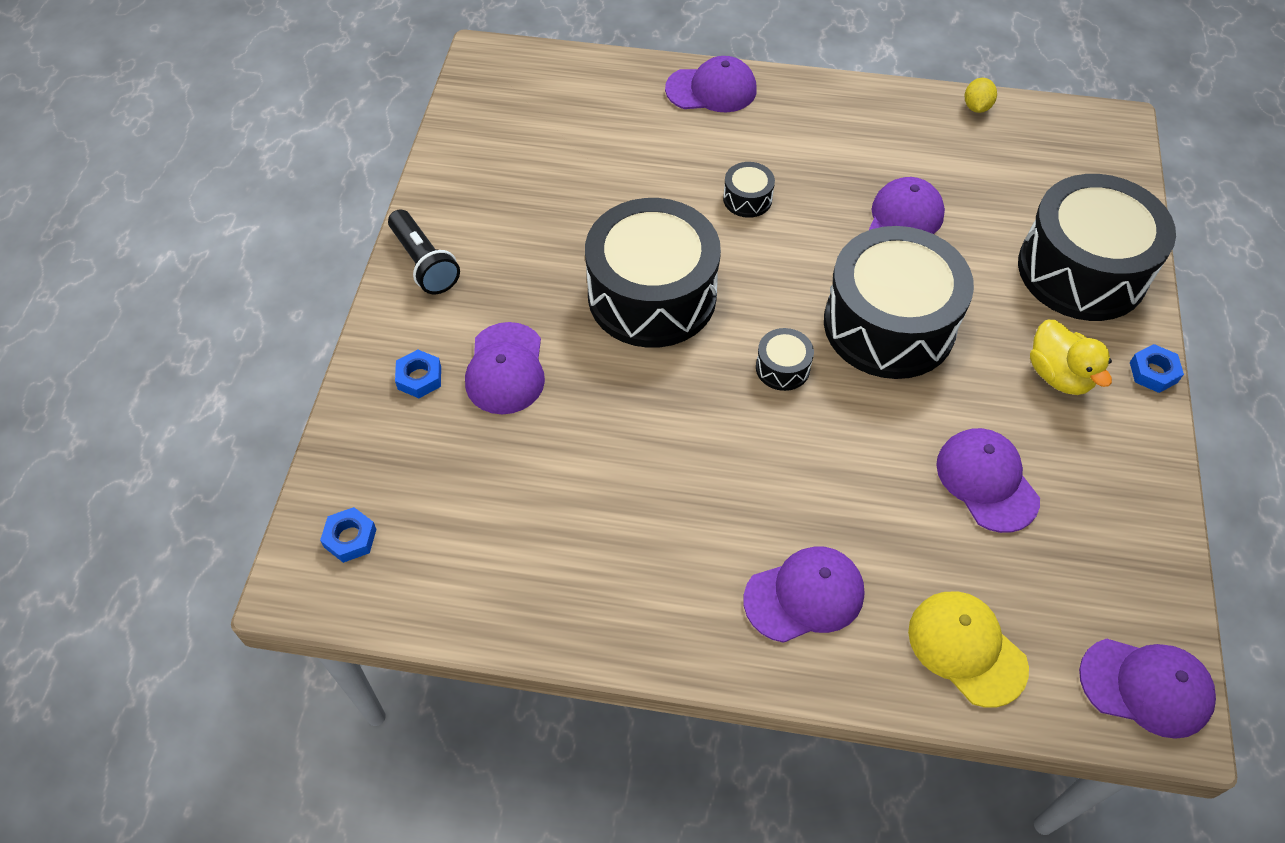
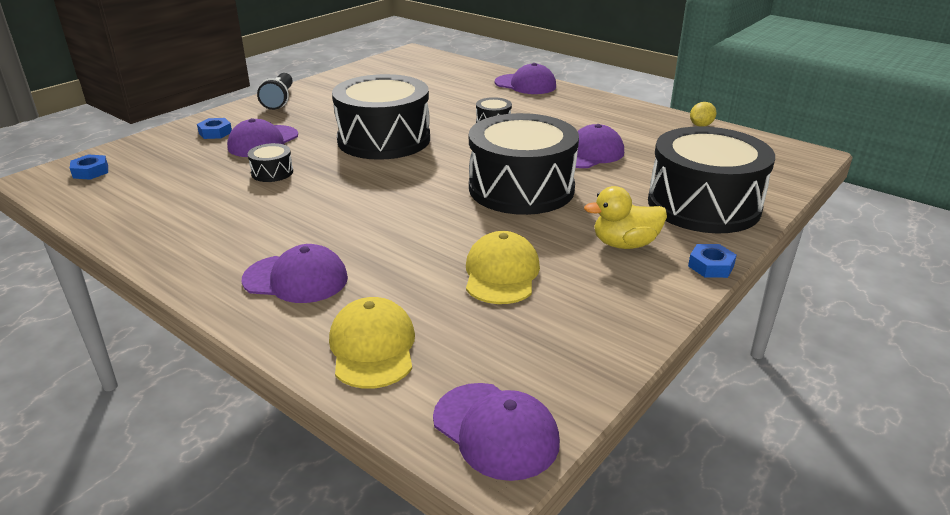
camera: 30 degrees right, 25 degrees down
black drum [756,328,814,391] -> black drum moved to [248,143,293,182]
purple cap [936,428,1040,533] -> yellow cap [466,231,540,304]
yellow duck [1030,320,1112,395] -> yellow duck turned 75 degrees clockwise [584,186,667,249]

